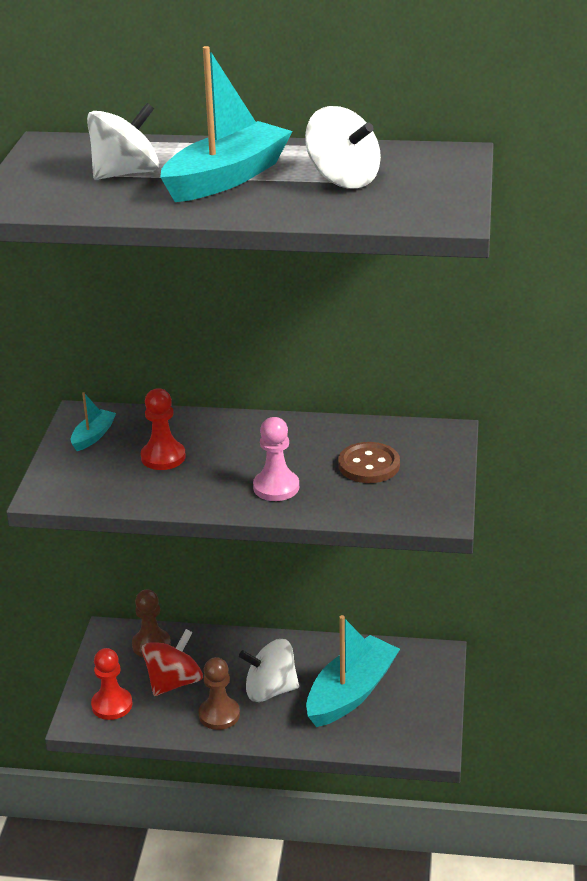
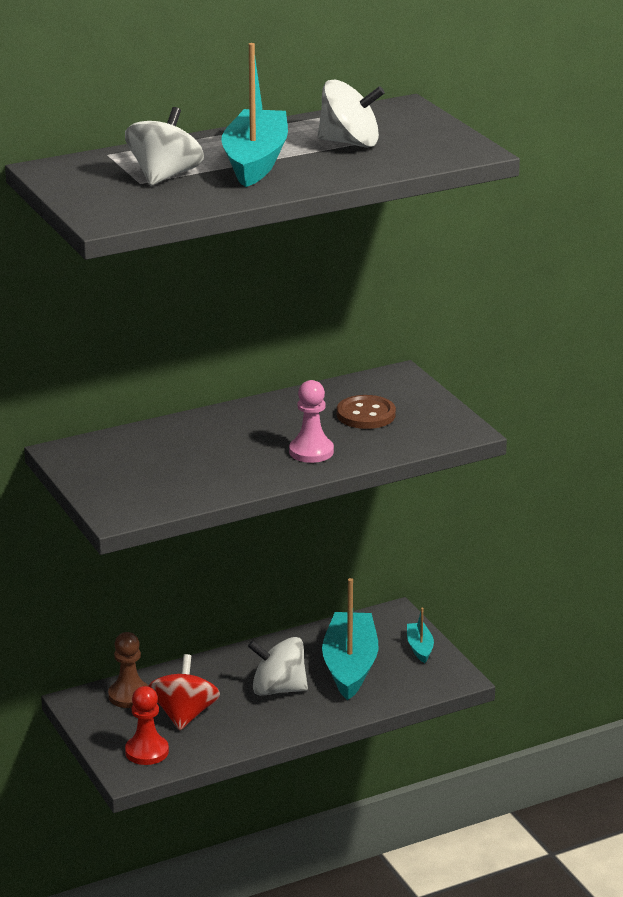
camera: 35 degrees left, 5 degrees down
turquoise boat [71,392,116,451] -> turquoise boat moved to [407,608,434,663]
red pawn [141,388,186,470] -> none
brown pawn [199,657,240,730] -> none
white spinning top [239,639,299,702] -> white spinning top turned 45 degrees clockwise [248,637,308,696]

